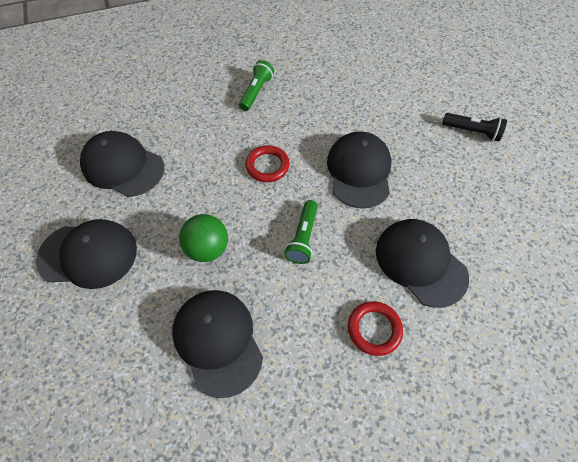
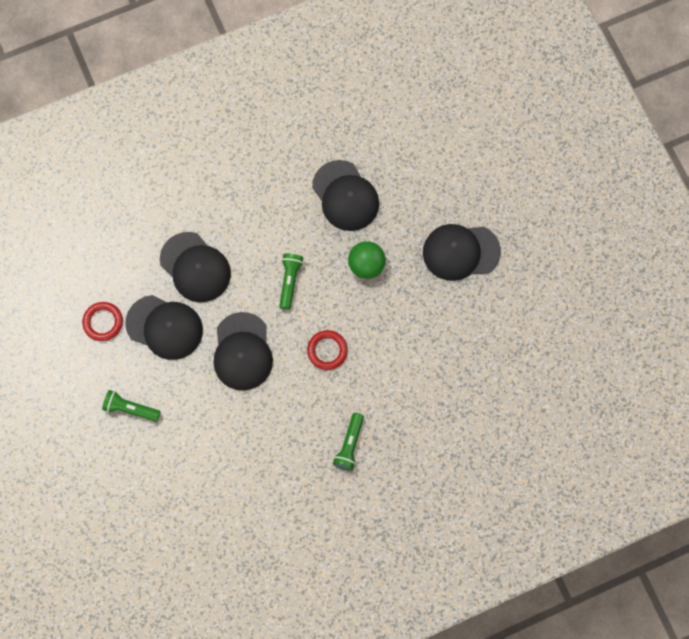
camera: 175 degrees right, 15 degrees up
black cap [80,131,164,197] -> black cap moved to [125,295,203,360]
red ring [348,301,403,356] -> red ring moved to [82,302,123,341]
black flashlight [442,113,507,141] -> green flashlight [102,390,161,422]

